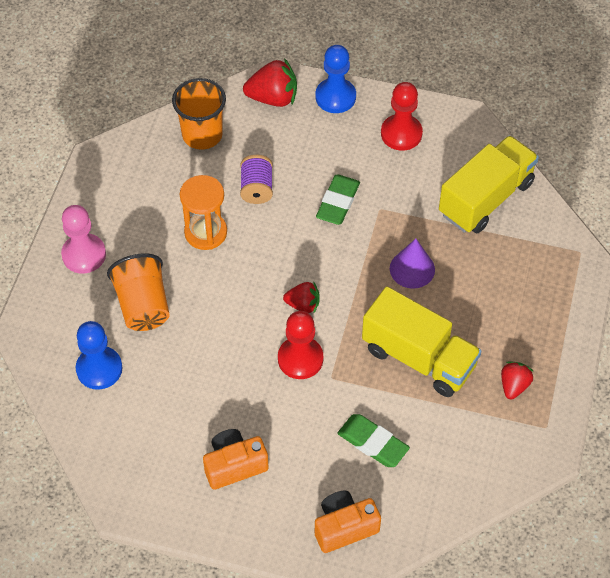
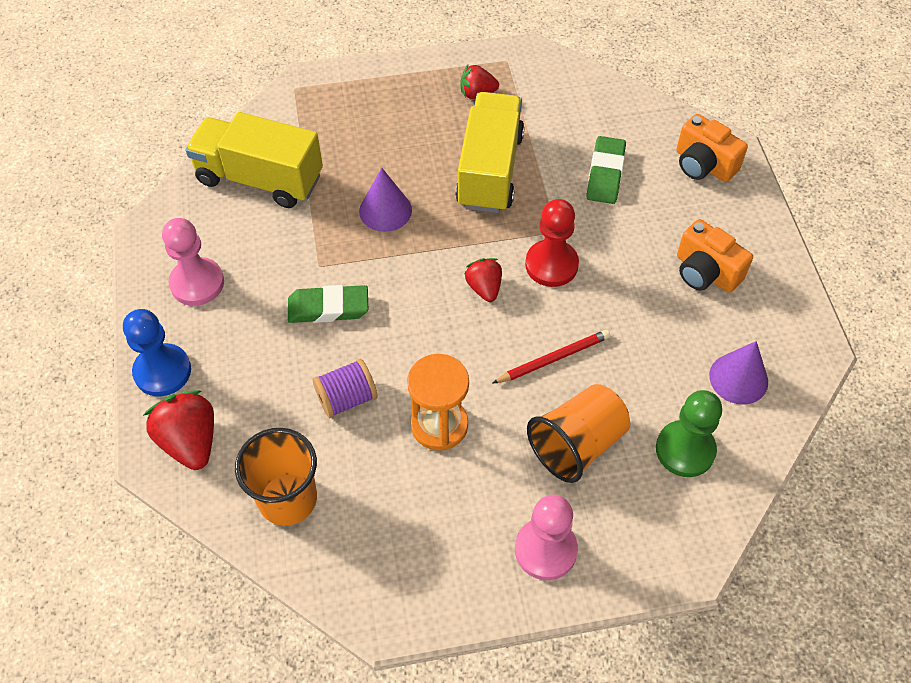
camera: 115 degrees left, 0 degrees up
blue pawn [76,321,122,390] -> green pawn [656,390,722,477]
red pawn [381,82,423,151] -> pink pawn [162,218,224,306]
none -> red pencil [492,330,610,384]
none -> purple cone [709,341,768,405]

